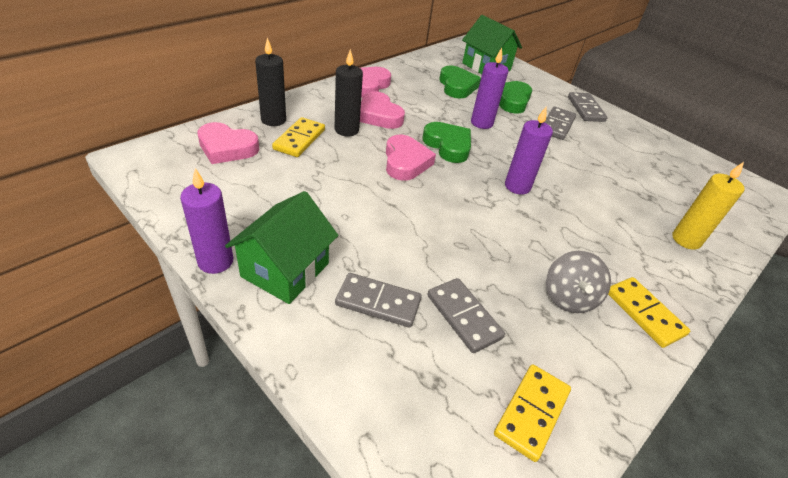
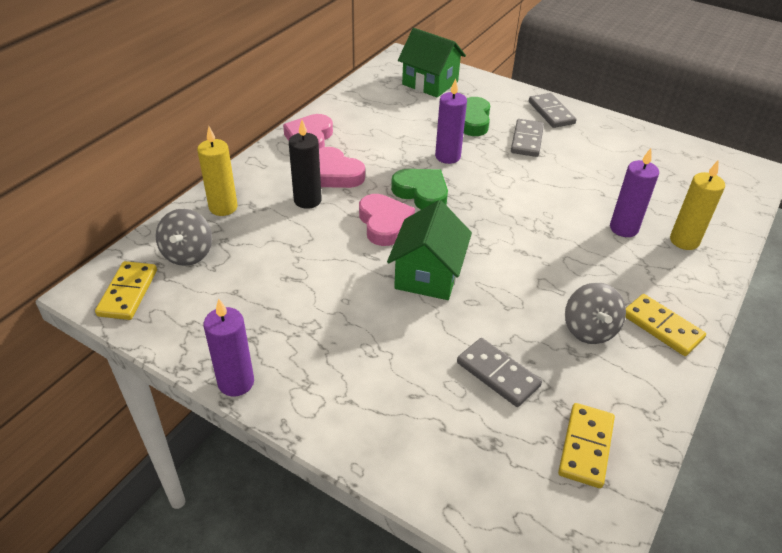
camera: 10 degrees left, 0 degrees up
pink heart [197,122,259,164] -> grey spinning top [156,209,212,266]
green house [225,191,338,304] -> green house moved to [387,200,472,300]
black candle [255,37,286,126] -> yellow candle [197,126,237,216]
yellow domino [272,117,325,157] -> yellow domino moved to [95,261,157,320]
grey domino [335,273,422,328] -> none
green heart [439,66,481,98] -> none
purple candle [505,107,553,195] -> purple candle moved to [610,148,659,237]

